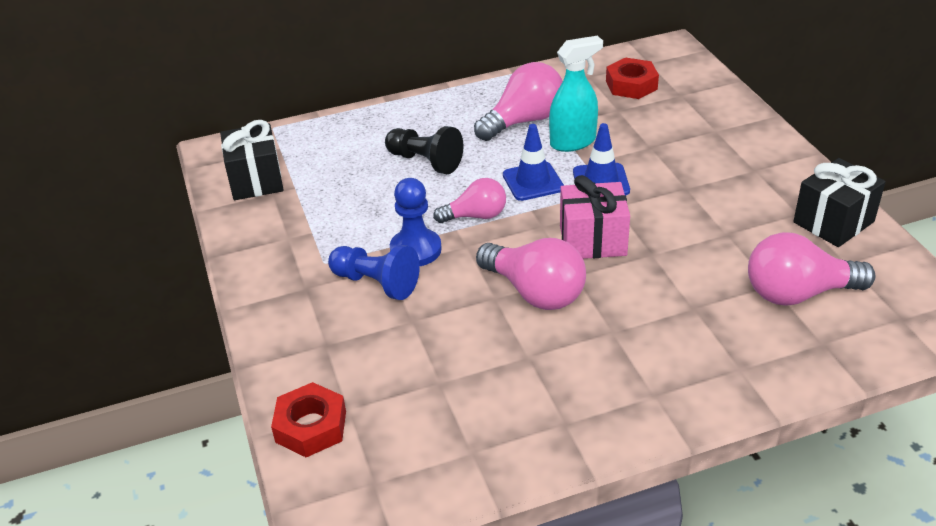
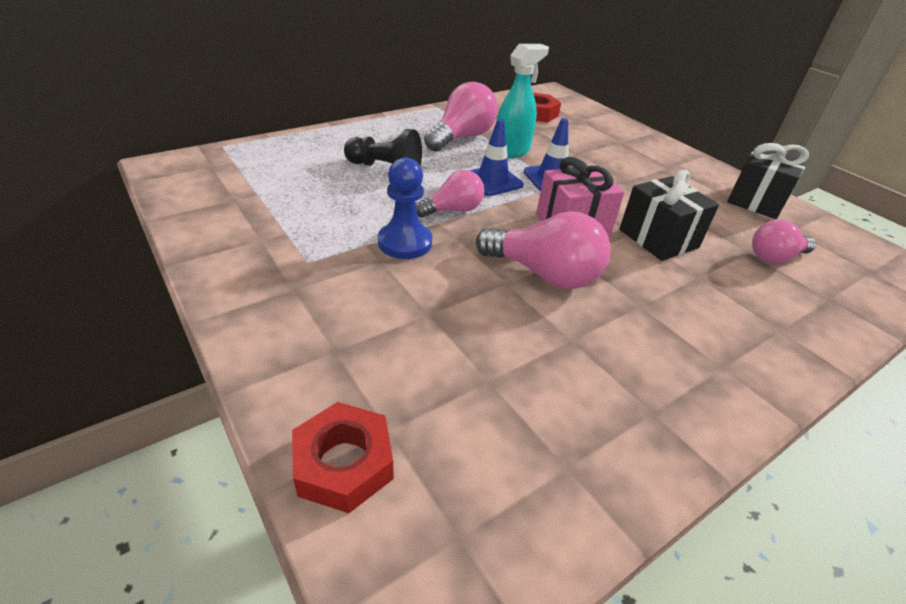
camera: 20 degrees left, 0 degrees up
black gift [220,120,284,200] -> black gift moved to [619,170,719,261]
blue pawn [328,245,420,300] -> none
pink light bulb [748,232,876,306] -> pink light bulb [752,220,816,264], size x0.64

